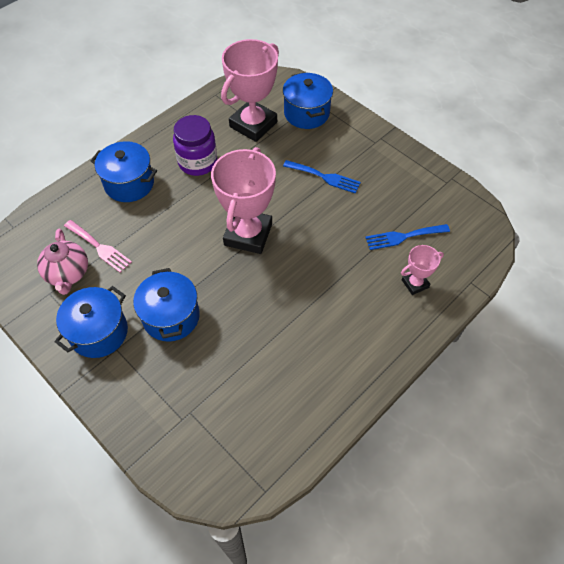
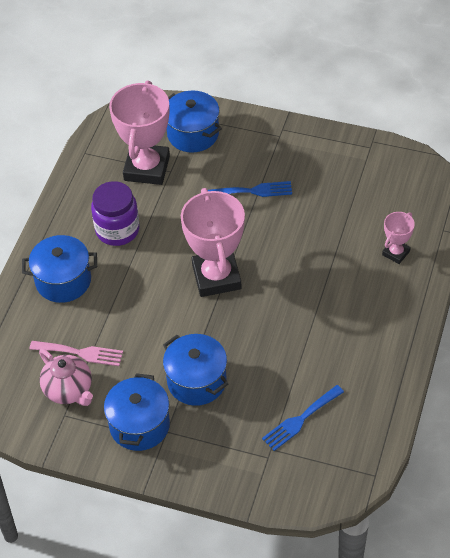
camera: 25 degrees left, 5 degrees down
blue fork [365,224,450,250] -> blue fork moved to [262,385,344,451]

